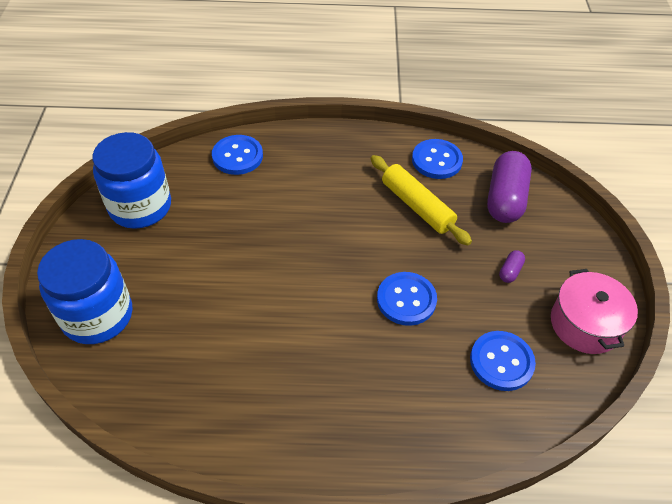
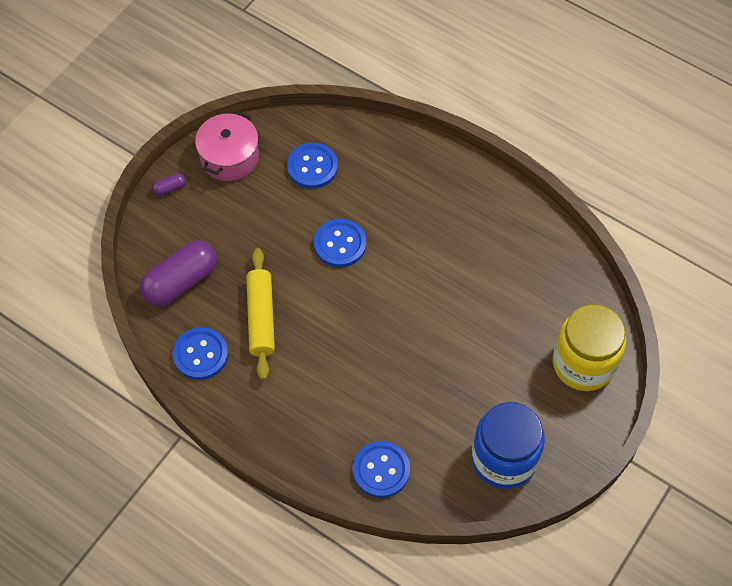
camera: 145 degrees left, 10 degrees up
blue jar [37,239,133,344] -> yellow jar [553,305,626,391]
purple capsule [499,250,525,283] -> purple capsule moved to [152,173,186,196]

